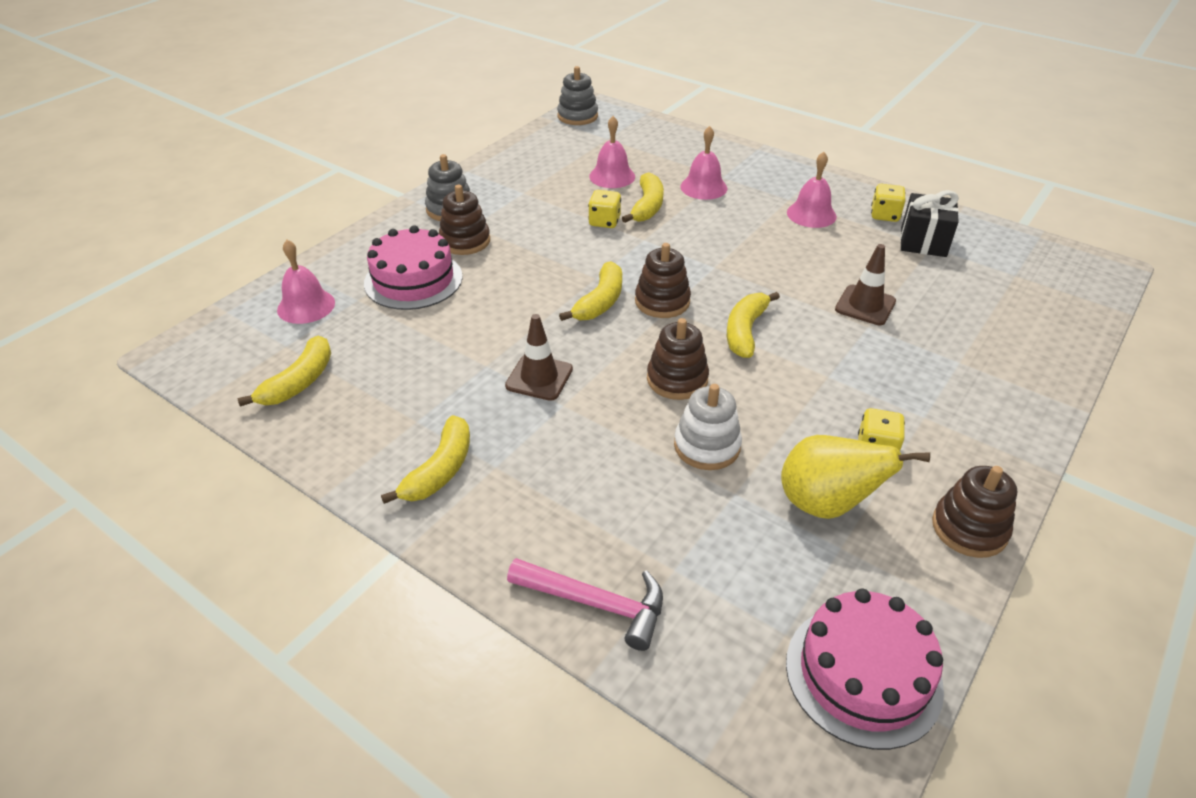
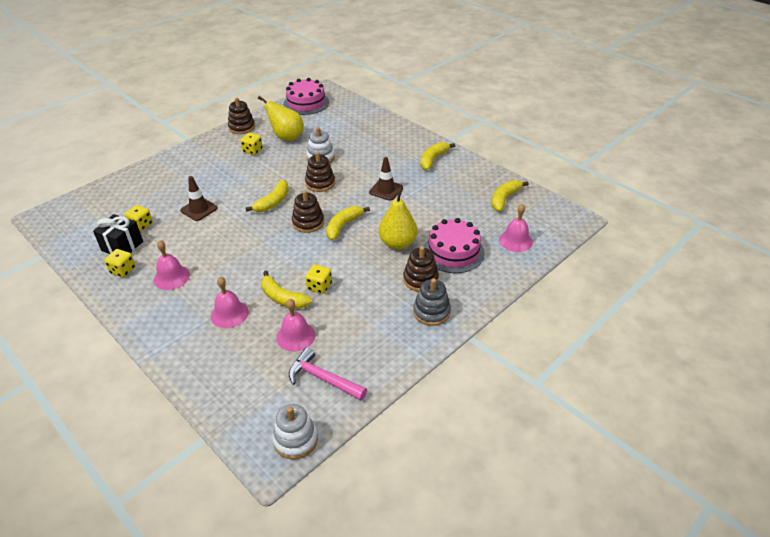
camera: 170 degrees left, 0 degrees up
pink hammer [507,558,663,651] -> pink hammer moved to [289,347,367,400]
grey stacking toy [557,66,598,125] -> white stacking toy [272,404,318,460]
yellow banana [622,172,664,223] -> yellow banana turned 75 degrees counterclockwise [261,270,312,309]
none -> yellow dice [125,205,153,231]
none -> yellow pear [379,188,417,249]

